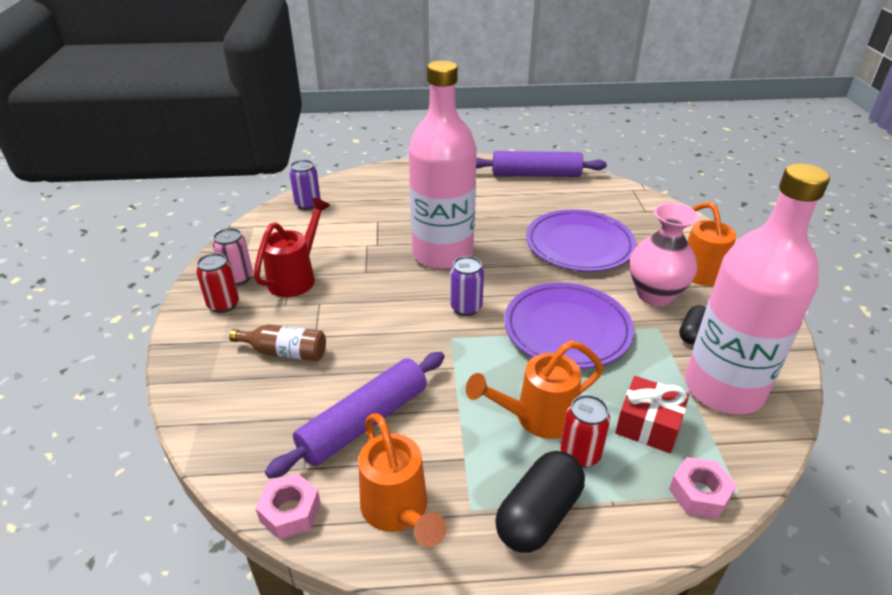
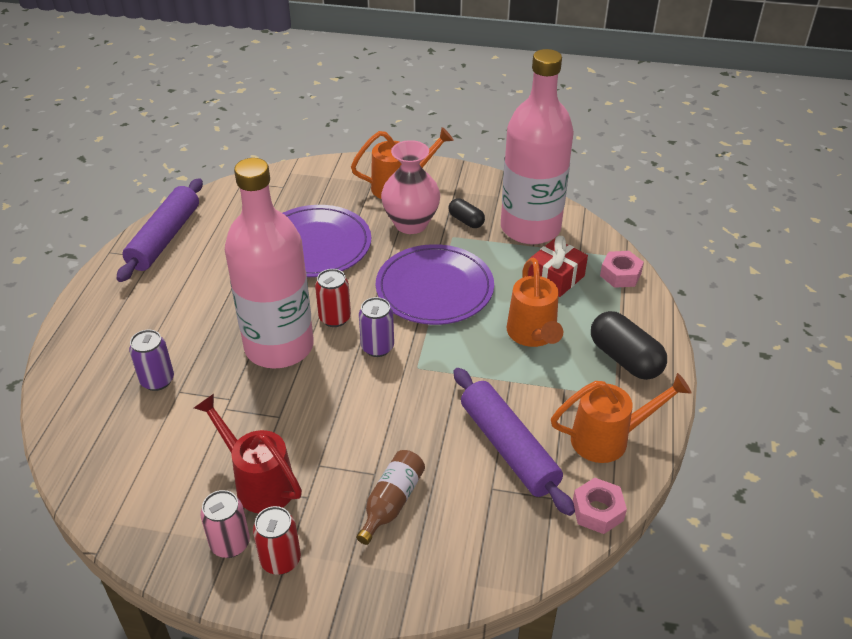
camera: 75 degrees left, 5 degrees up
purple can [289,160,321,210] -> purple can moved to [129,330,174,391]
red can [560,395,610,468] -> red can moved to [315,269,351,327]

